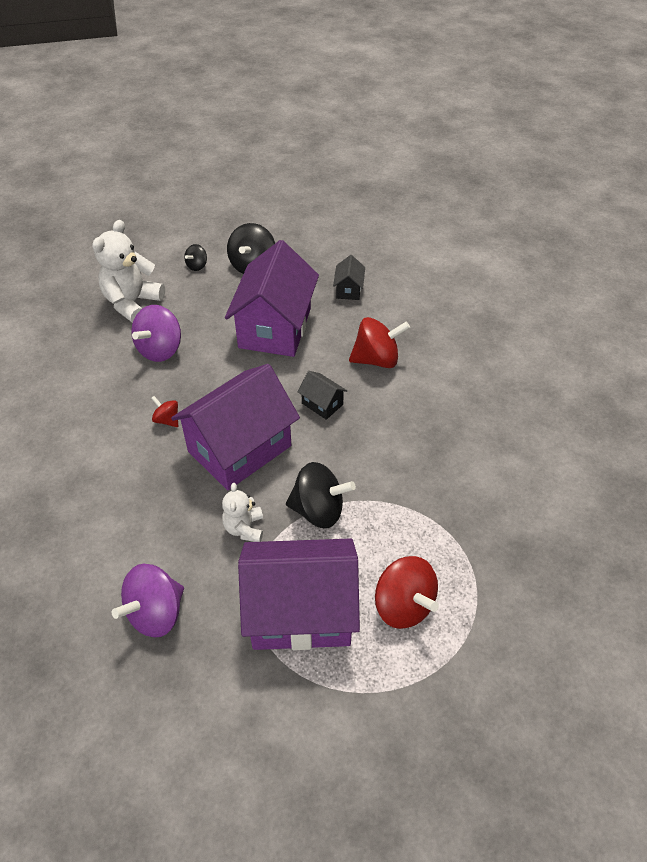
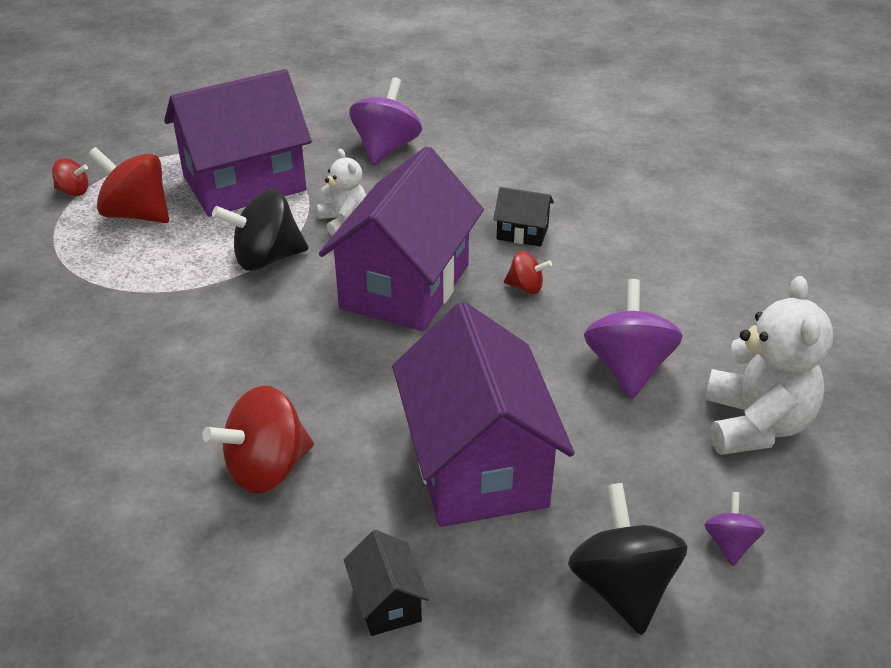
camera: 155 degrees right, 10 degrees down
black spinning top [184,244,207,271] -> purple spinning top [704,492,765,566]
black house [298,371,347,420] -> black house moved to [493,187,554,247]
none -> red spinning top [52,158,88,196]

